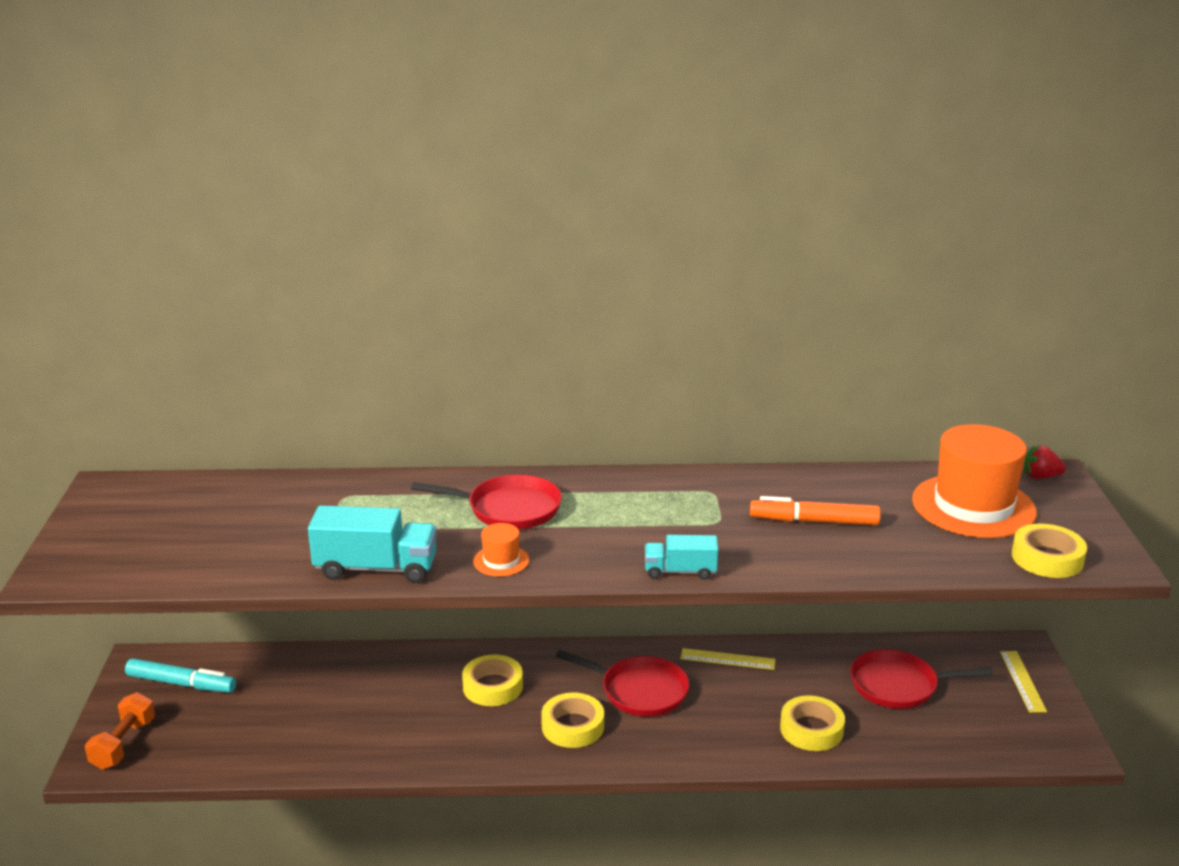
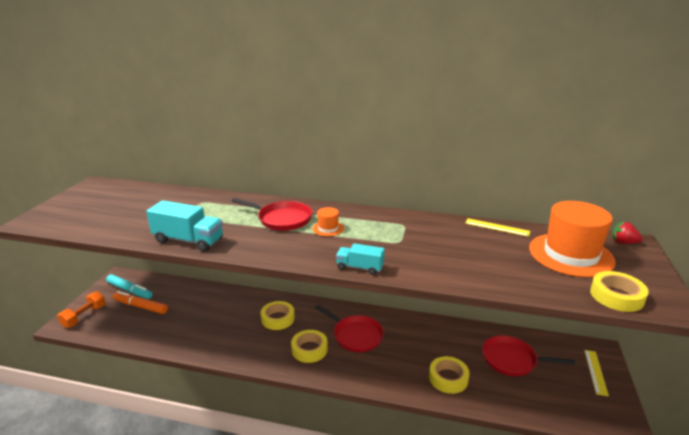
camera: 15 degrees right, 0 degrees up
orange hat [473,523,529,577] -> orange hat moved to [313,207,344,236]
yellow ruler [680,648,775,670] -> yellow ruler moved to [465,218,531,237]
orange marker [750,496,881,525] -> orange marker moved to [113,291,168,314]

